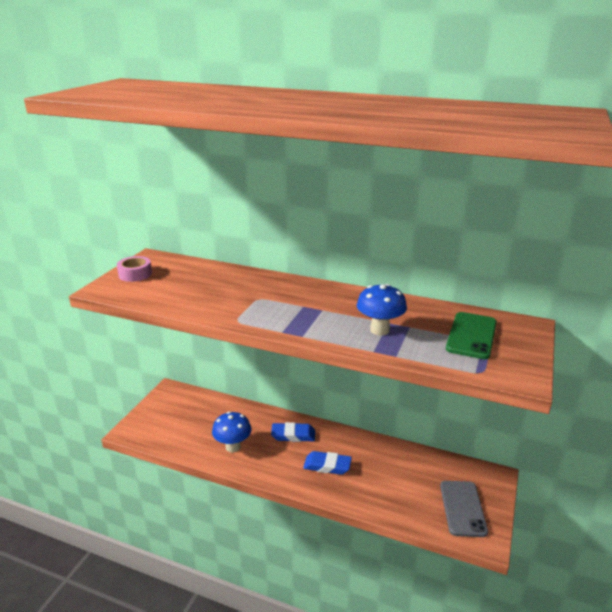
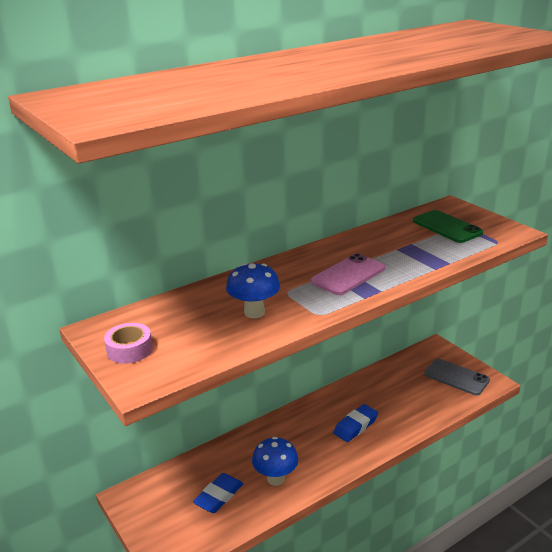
camera: 55 degrees left, 0 degrees up
blue eraser [271,422,315,442] -> blue eraser moved to [193,473,243,513]
blue mushroom [357,284,407,335] -> blue mushroom moved to [226,263,280,318]
none -> pink phone [311,253,385,295]

